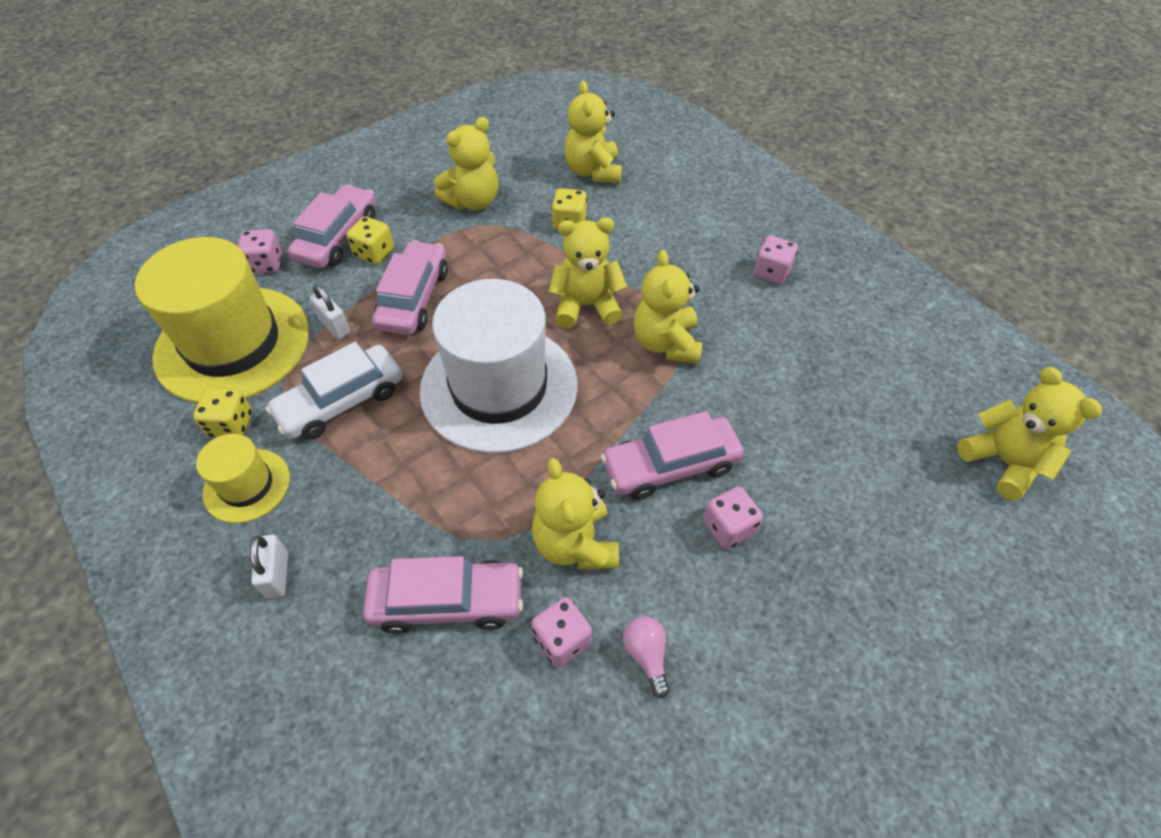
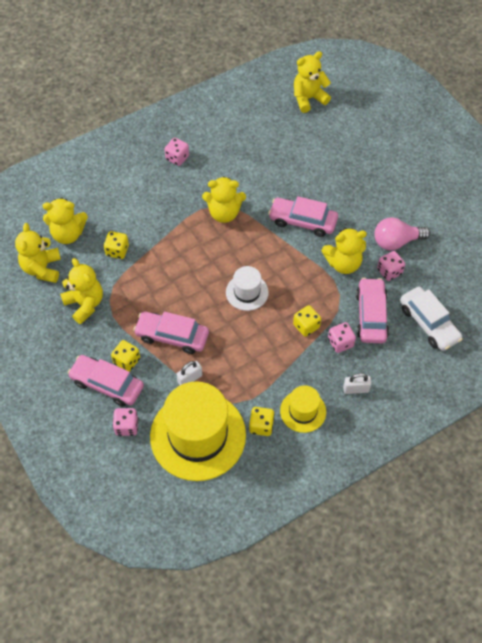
camera: 85 degrees left, 5 degrees up
white car [265,342,402,440] -> white car moved to [400,287,463,351]
white hat [419,279,578,453] -> white hat [226,266,269,311], size x0.49
yellow teddy bear [549,218,627,328] -> yellow teddy bear moved to [15,223,61,283]
pink car [601,411,744,500] -> pink car turned 120 degrees clockwise [268,196,338,237]
pink light bulb [623,616,670,698] -> pink light bulb [374,217,430,250], size x1.77
pink dice [703,486,763,549] -> pink dice moved to [328,322,356,353]
none -> yellow dice [293,305,321,337]

